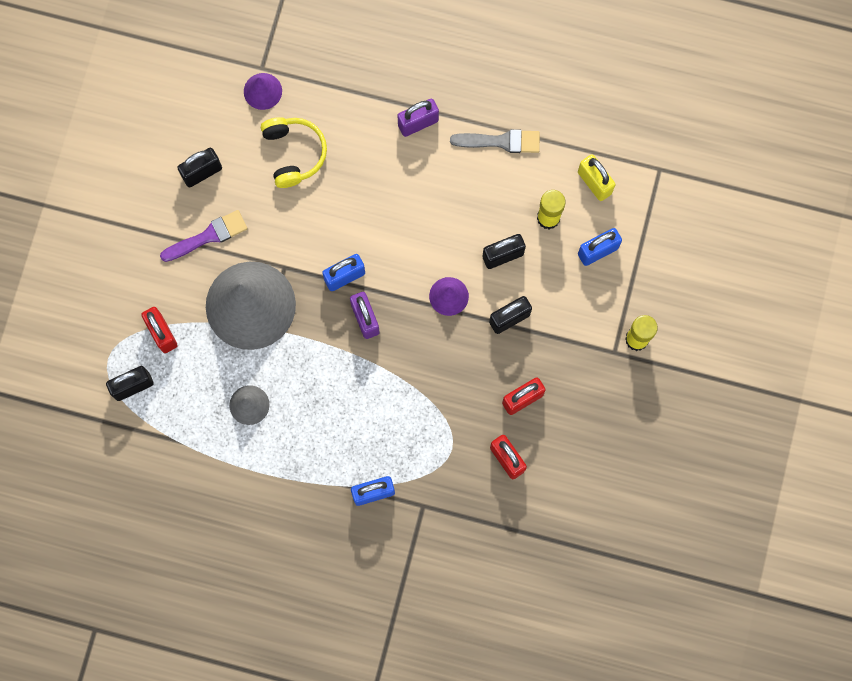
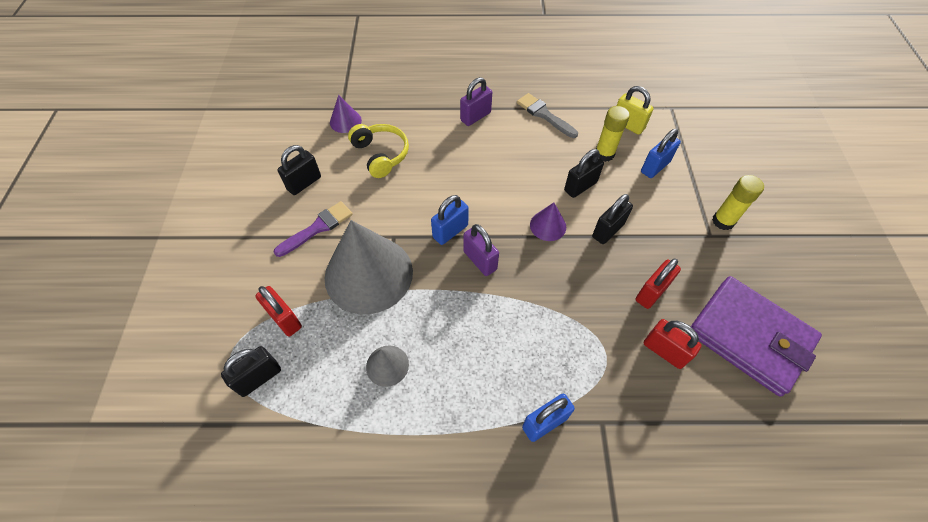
camera: 15 degrees left, 20 degrees down
grey brush [450,129,540,153] -> grey brush turned 120 degrees counterclockwise [517,93,578,138]
none -> purple wallet [691,276,822,397]

